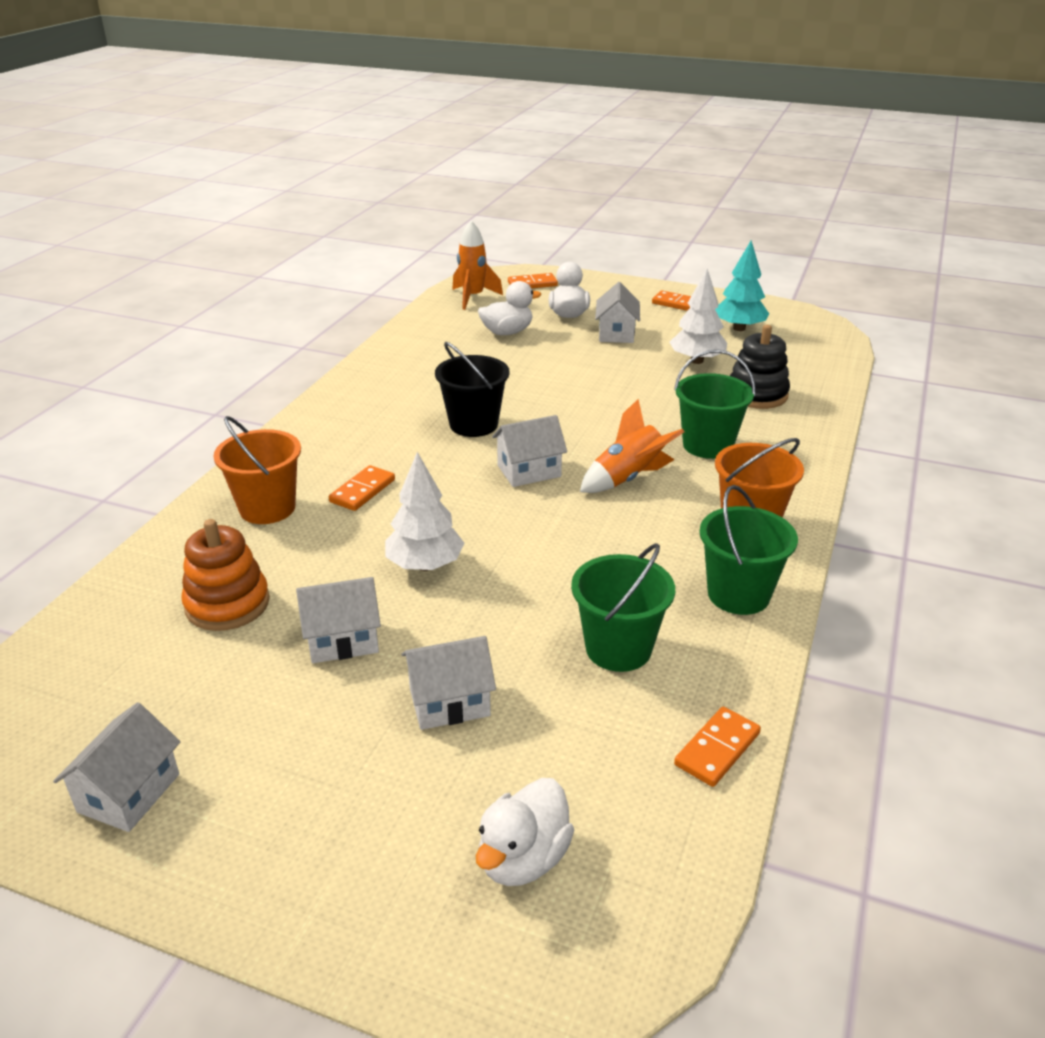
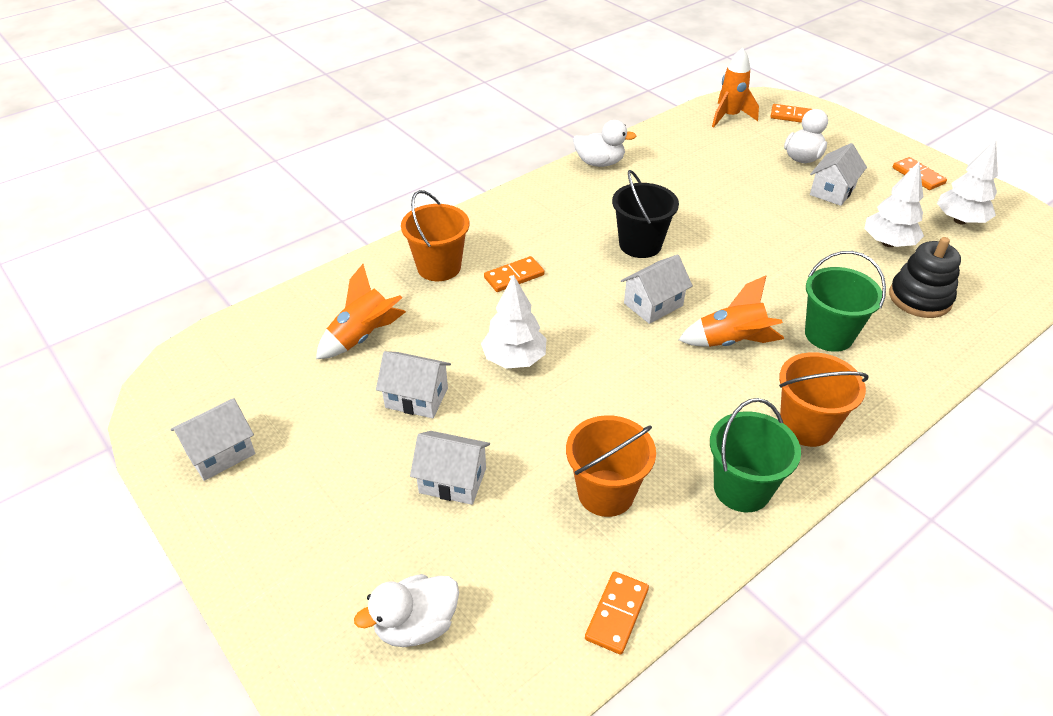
camera: 30 degrees right, 10 degrees up
orange stacking toy [181,519,270,631] -> orange rocket [316,264,406,359]
white duck [478,281,541,335] -> white duck moved to [573,120,636,167]
white house [492,415,567,487] -> white house turned 45 degrees counterclockwise [621,255,693,324]
green bucket [571,543,675,672] -> orange bucket [566,415,656,517]
orange domino [674,706,761,787] -> orange domino turned 45 degrees counterclockwise [585,571,649,655]
turquoise tree [715,241,769,331] -> white tree [937,140,998,224]

